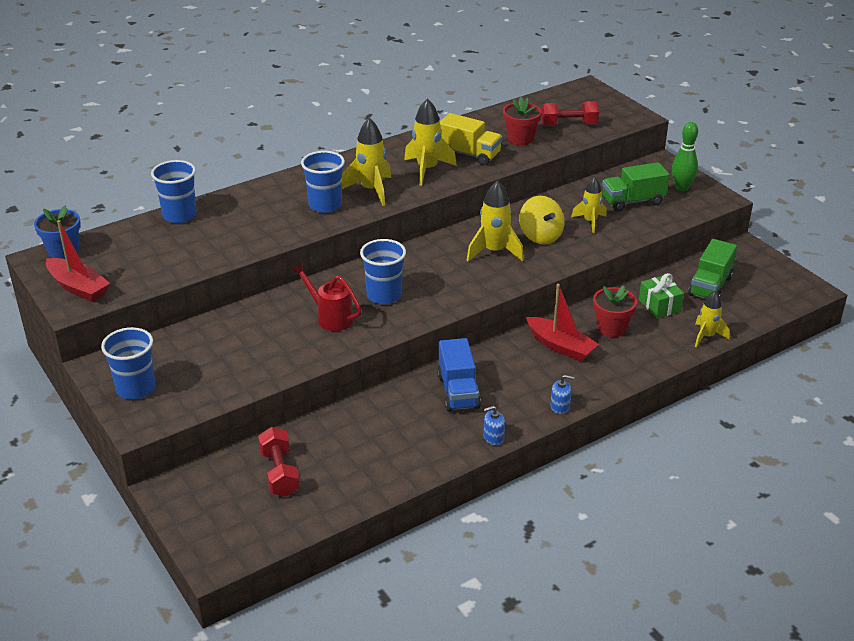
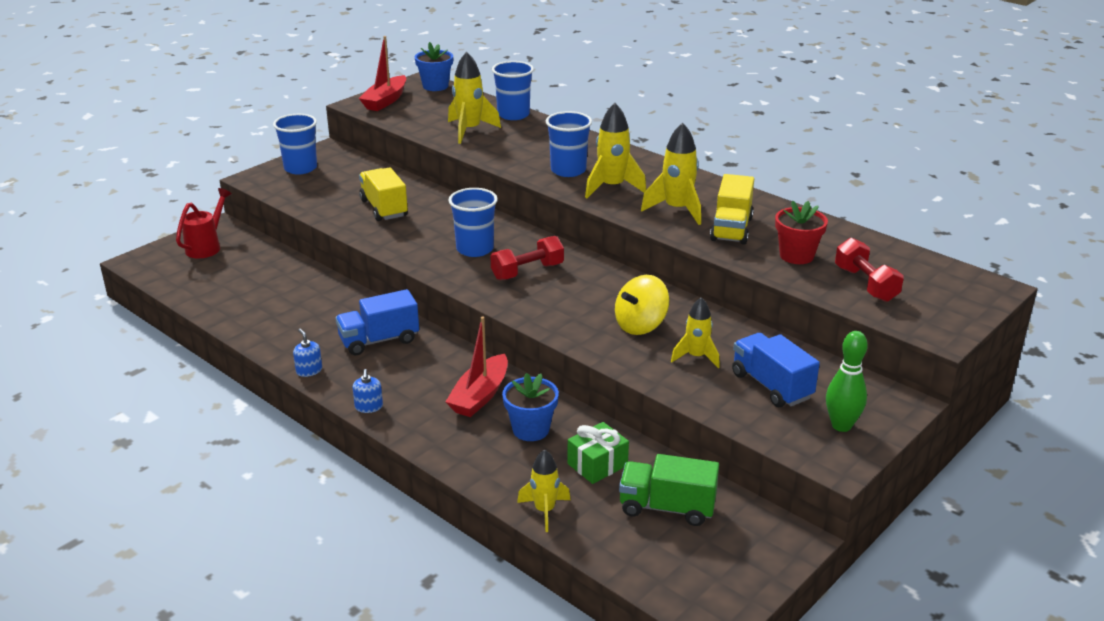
camera: 75 degrees right, 5 degrees down
red dumbbell [258,427,300,497] -> red dumbbell moved to [490,236,564,280]
red watering can [291,262,362,331] -> red watering can moved to [176,188,232,258]
yellow rocket [467,180,524,262] -> yellow rocket moved to [448,52,501,144]
red flower pot [593,286,637,337] -> blue flower pot [502,373,559,441]
green truck [602,162,669,212] -> blue truck [732,333,820,407]
none -> yellow truck [359,167,408,221]

